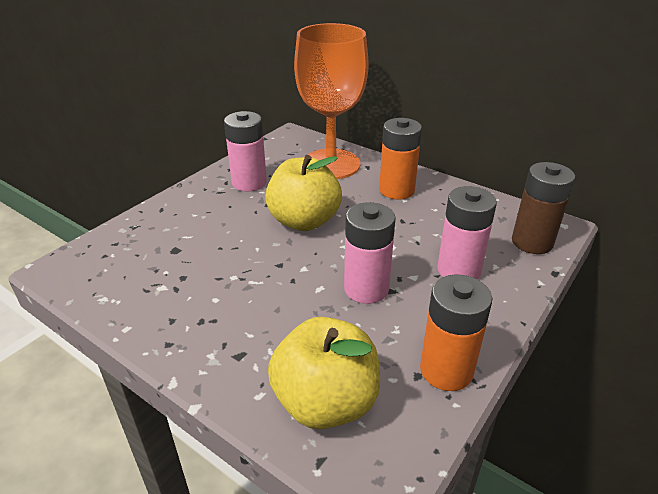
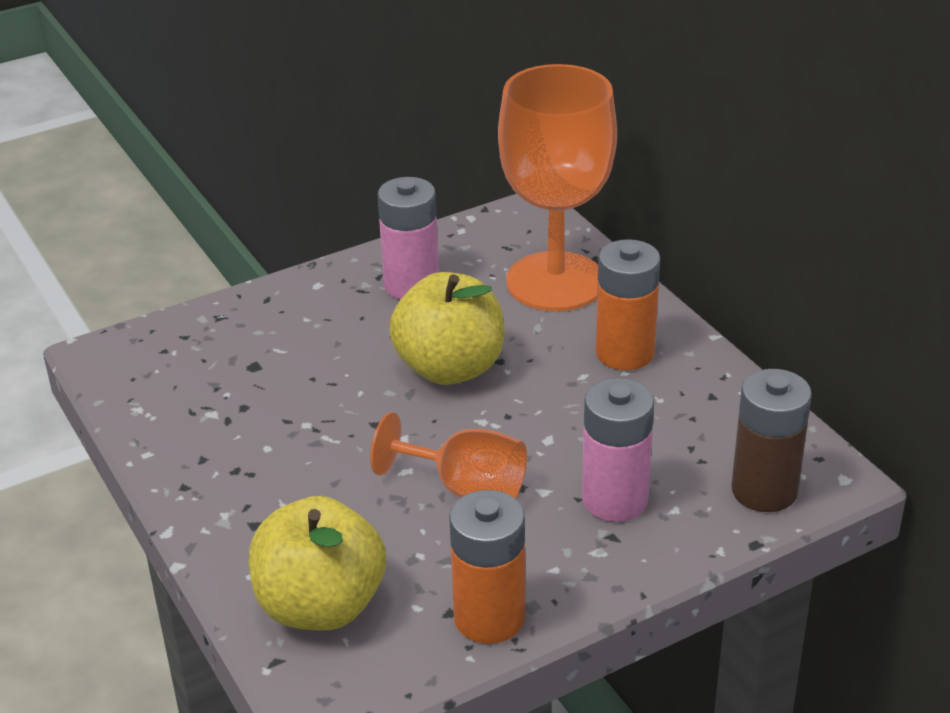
camera: 25 degrees right, 0 degrees up
pink battery [344,202,396,304] -> orange goblet [370,412,527,499]

